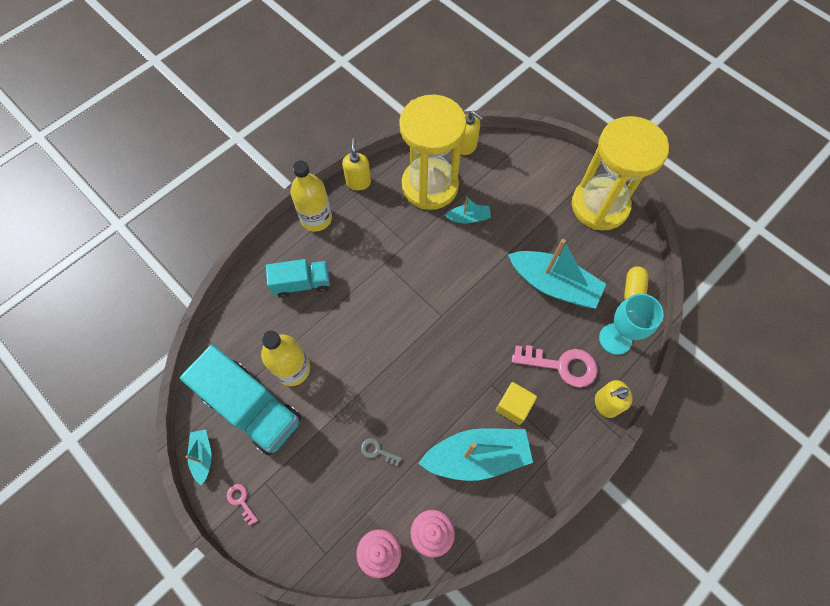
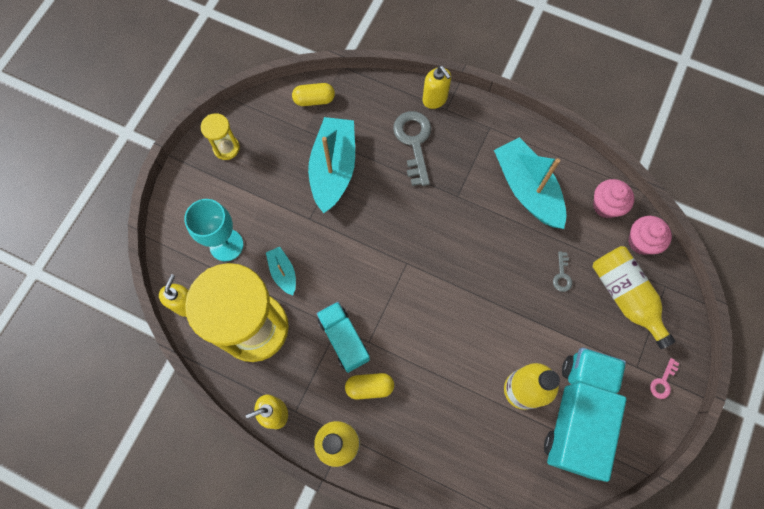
camera: 110 degrees left, 5 degrees up
turquoise boat [186,429,212,485] -> none
turquoise truck [266,259,330,298] -> turquoise truck moved to [316,302,370,373]
yellow cube [496,382,537,425] -> none
pink key [512,345,598,387] -> grey key [393,111,431,186]
yellow hourglass [571,116,669,230] -> yellow hourglass [201,113,240,160], size x0.43
turquoise goblet [599,294,664,355] -> turquoise goblet moved to [184,199,243,261]
none -> yellow capsule [345,373,394,400]
none -> yellow bottle [593,246,676,349]

